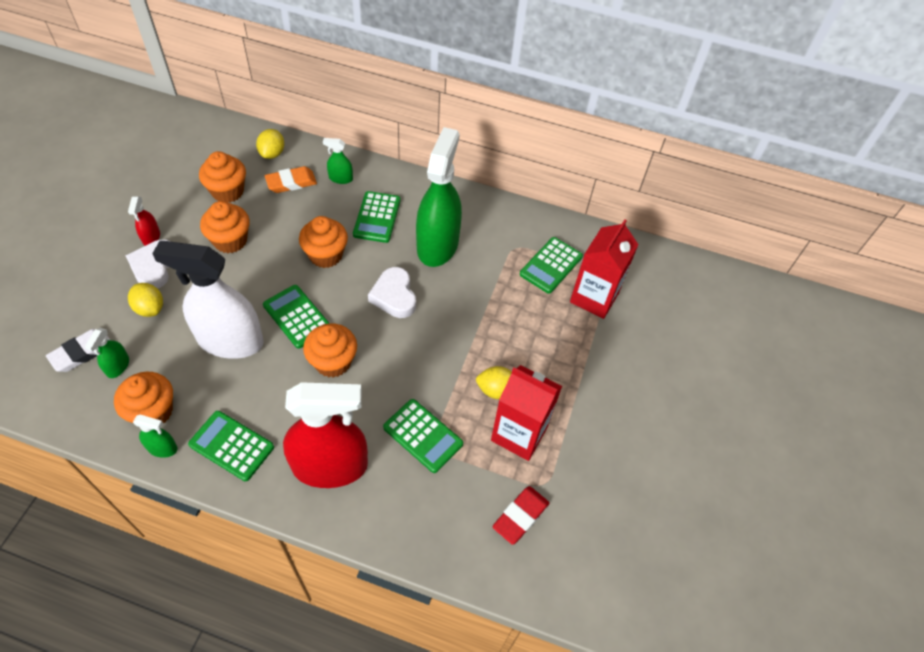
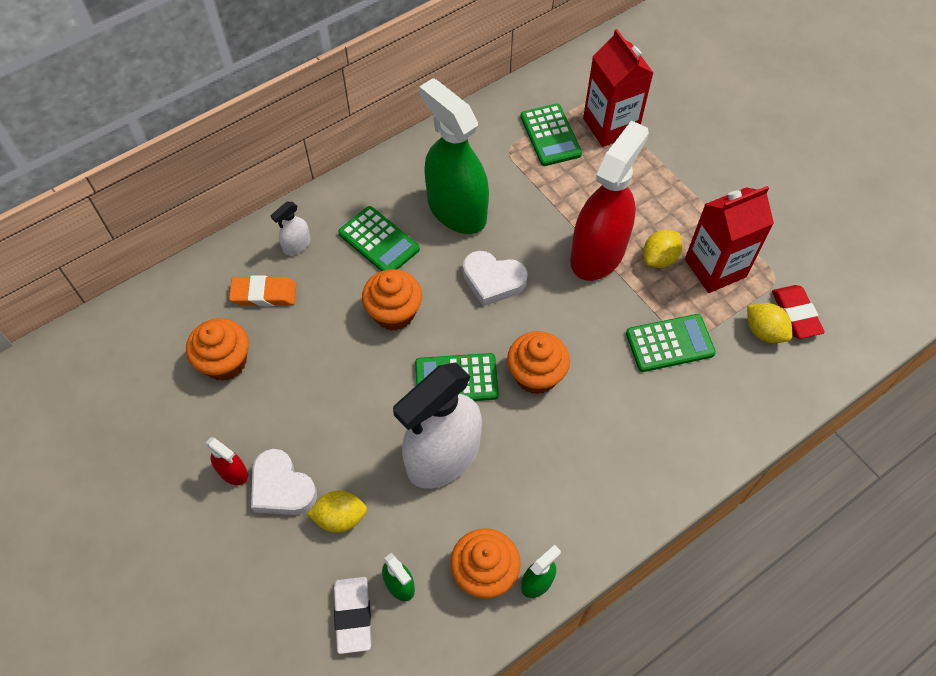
camera: 50 degrees left, 5 degrees up
green calculator [188,411,274,481] -> none
orange cupcake [200,201,250,253] -> none
yellow lemon [256,129,284,159] -> yellow lemon moved to [747,303,792,343]
orange eraser [265,166,317,193] -> orange eraser turned 75 degrees clockwise [229,275,296,306]
red spray bottle [283,382,368,488] -> red spray bottle moved to [570,120,649,281]
green spray bottle [323,138,353,184] -> white spray bottle [271,202,311,256]

